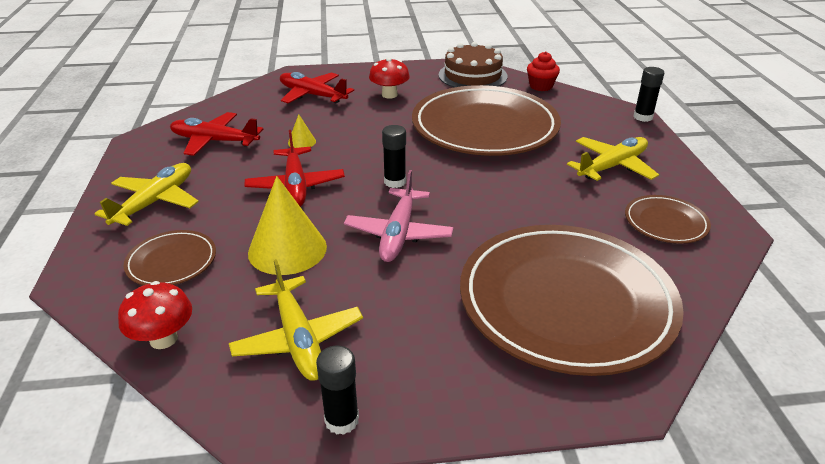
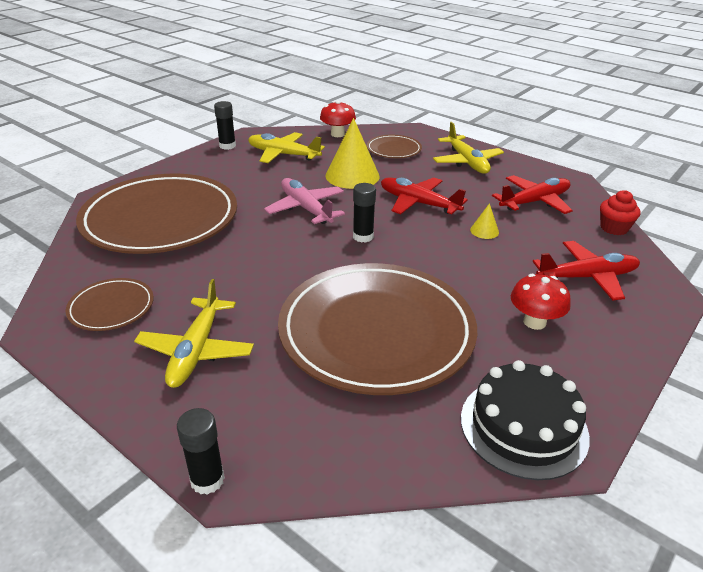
camera: 135 degrees right, 0 degrees up
brown cake [438,42,508,87] -> black cake [461,360,590,480]
red cupcake [527,51,560,91] -> red cupcake moved to [600,190,640,235]

